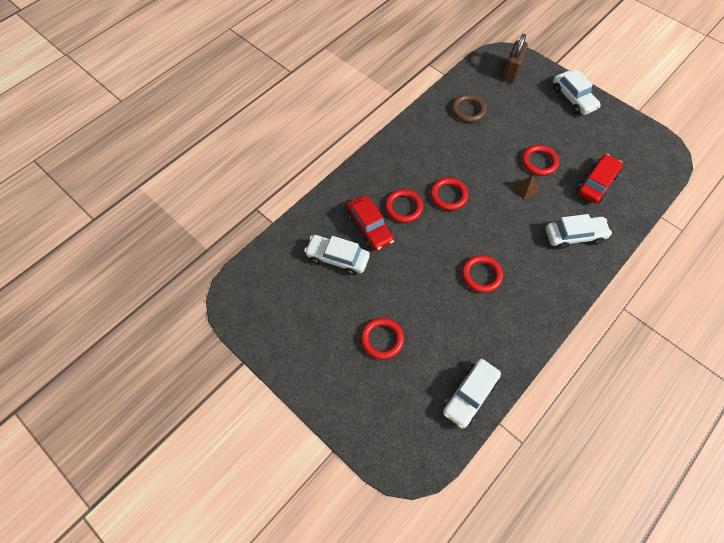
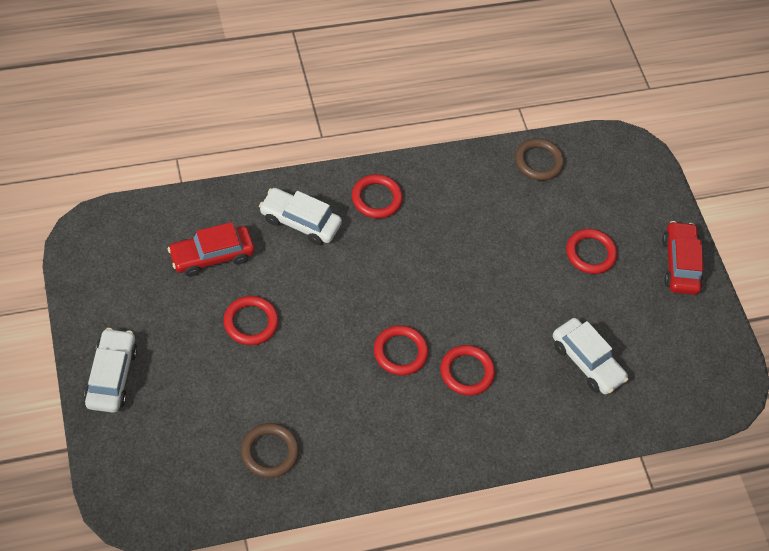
camera: 155 degrees left, 5 degrees down
red car [347,196,394,251] -> red car moved to [662,221,704,295]
white car [443,359,501,428] -> brown ring [515,138,564,181]
red ring [462,255,503,293] -> red ring moved to [352,174,403,218]
brown padlock [503,34,528,83] -> none
brown pyramid [513,175,540,200] -> none

